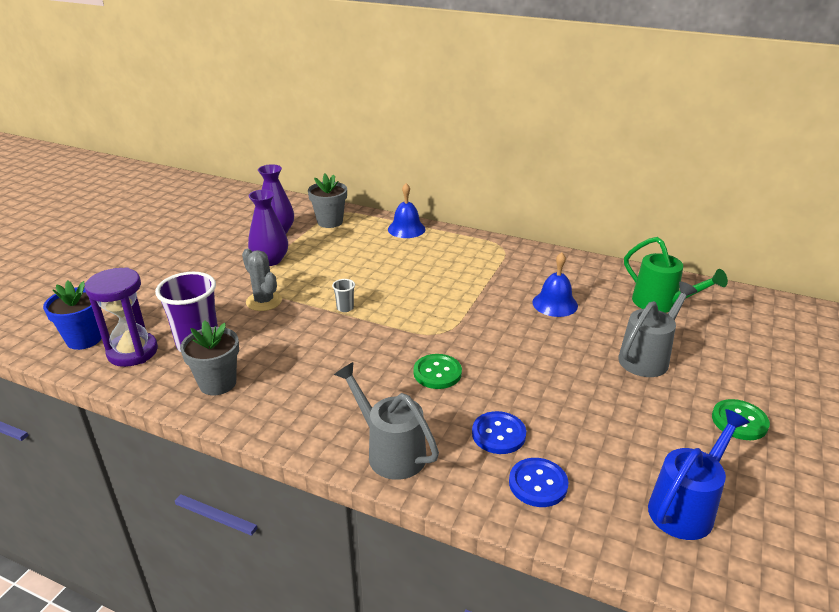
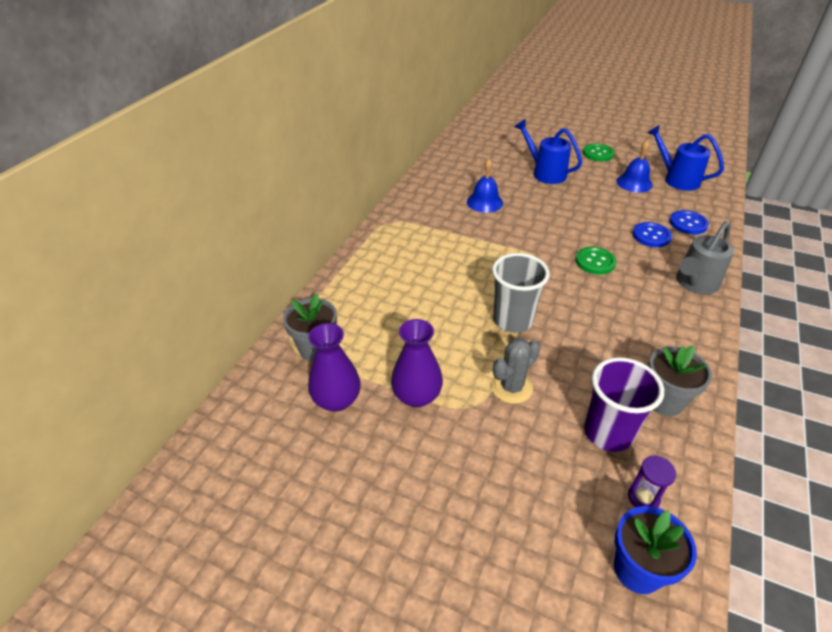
camera: 90 degrees left, 10 degrees up
purple hourglass [85,267,158,367] -> purple hourglass [628,456,676,508], size x0.51
grey cup [332,279,355,312] -> grey cup [492,253,550,333], size x2.29
blue bell [388,183,426,238] -> blue bell moved to [616,140,653,193]
grey watering can [618,282,697,377] -> blue watering can [515,119,582,184]
green watering can [624,237,728,313] -> none

